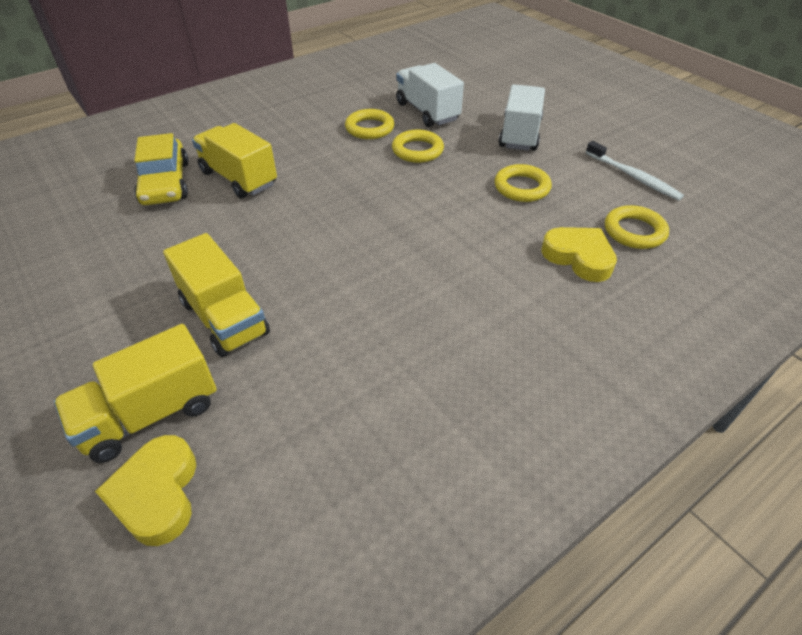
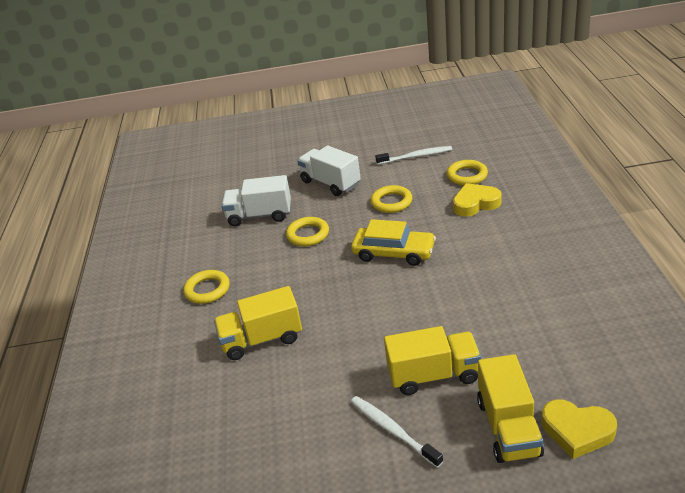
camera: 55 degrees left, 10 degrees down
yellow car [134,133,188,205] -> yellow car moved to [351,219,436,266]
yellow ring [345,109,395,139] -> yellow ring moved to [183,270,230,304]
none -> white toothbrush [351,396,443,468]

